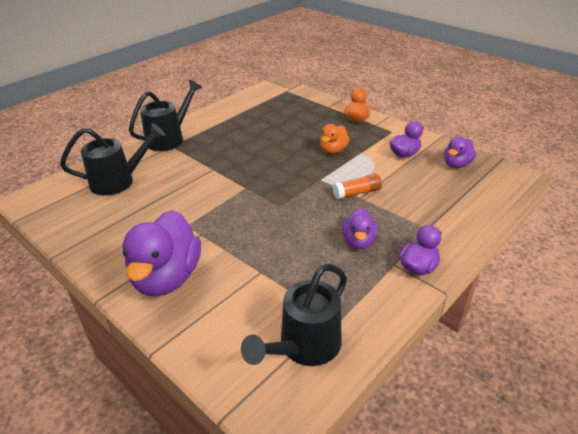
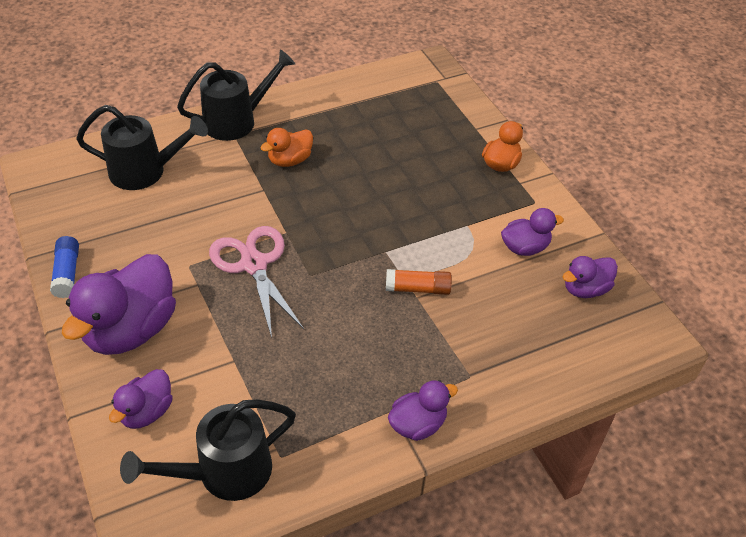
camera: 20 degrees right, 10 degrees up
orange duck [320,124,350,154] -> orange duck moved to [260,128,313,167]
purple duck [342,208,378,249] -> purple duck moved to [109,369,173,429]
none -> blue glue stick [50,236,79,298]
none -> pink scissors [209,226,304,338]

